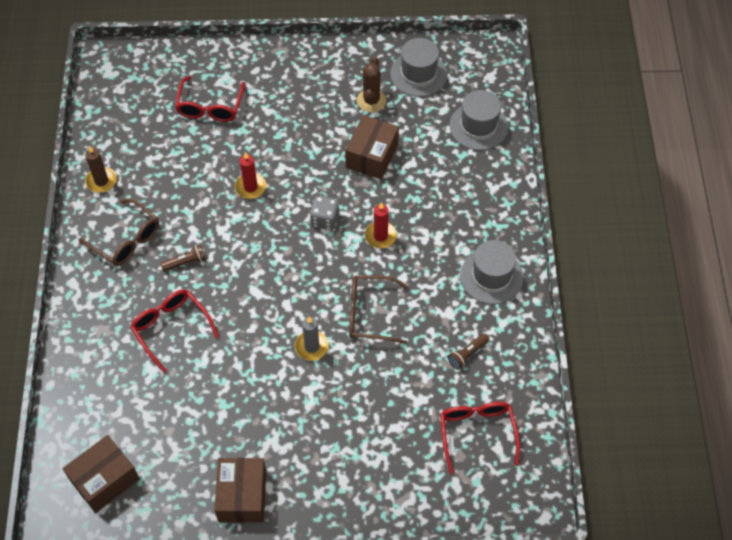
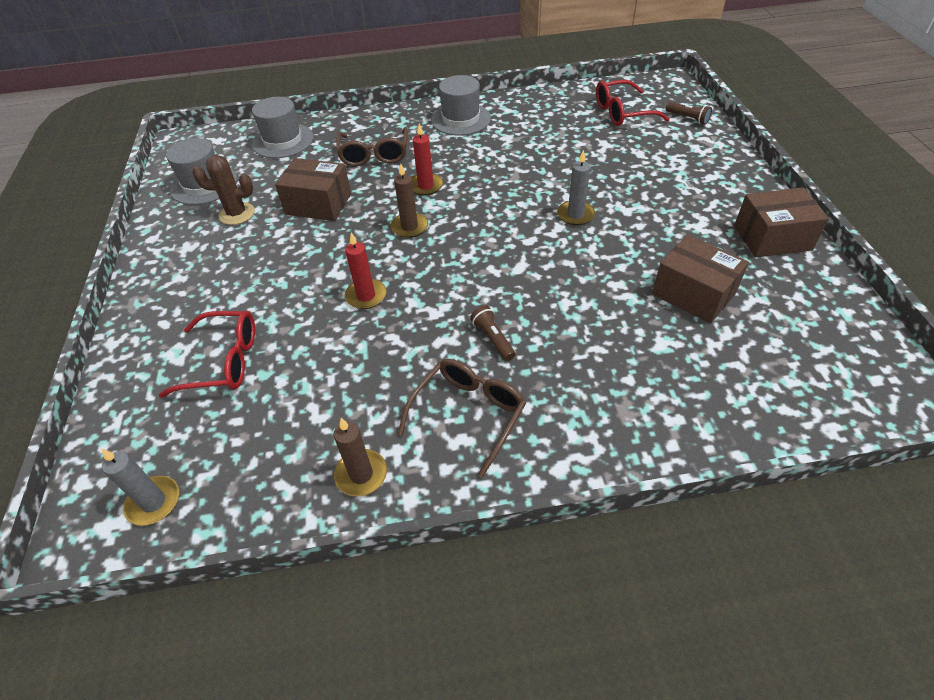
camera: 95 degrees left, 10 degrees down
brown box [63,435,139,513] -> brown box moved to [652,235,749,323]
red glasses [130,290,219,373] -> none
grey dice [310,196,339,230] -> brown candle [391,164,428,238]
brown glasses [349,275,409,344] -> brown glasses moved to [337,127,408,166]
brown flashlight [448,334,489,370] -> brown flashlight moved to [666,102,712,125]
none -> grey candle [102,449,179,526]

